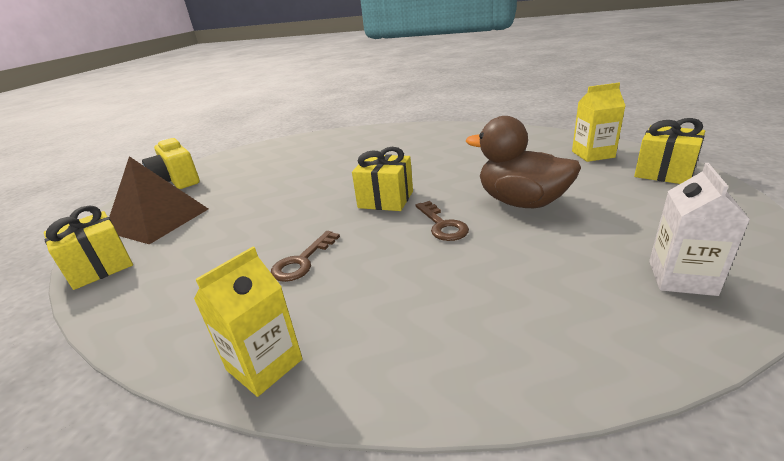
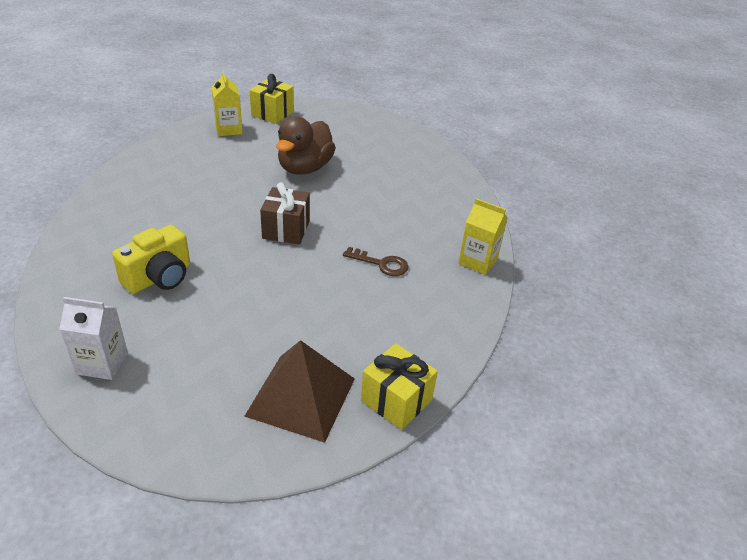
camera: 105 degrees left, 10 degrees up
yellow camera [142,138,200,189] -> yellow camera moved to [112,225,190,294]
yellow gift [352,147,413,211] -> brown gift [260,182,310,244]
brown key [416,201,469,241] -> none
white carton [649,163,750,296] -> white carton moved to [59,297,128,380]

